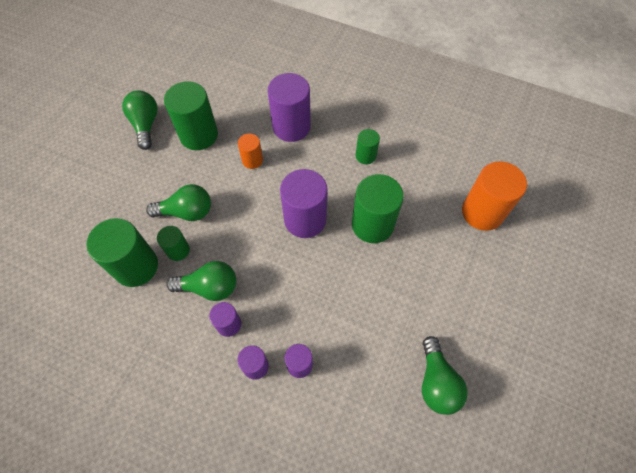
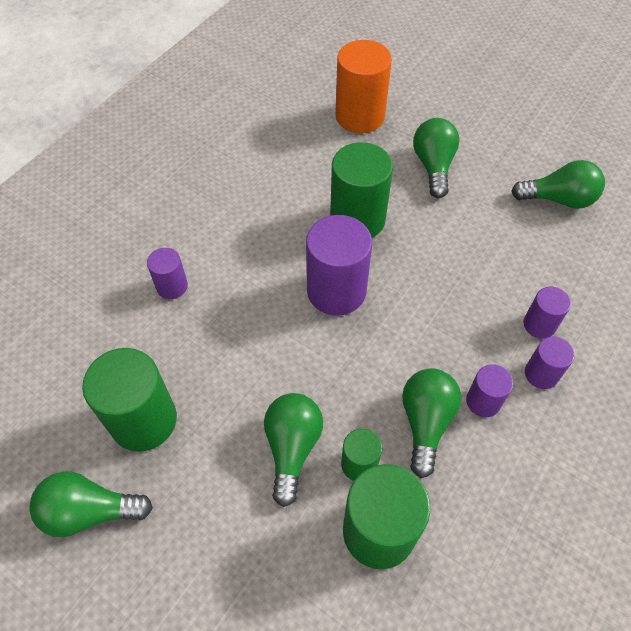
camera: 80 degrees left, 5 degrees down
orange cylinder [238,134,263,169] -> none
purple cylinder [268,73,311,142] -> purple cylinder [147,248,188,299], size x0.53
green cylinder [356,129,380,164] -> none
none -> green light bulb [413,118,460,198]

